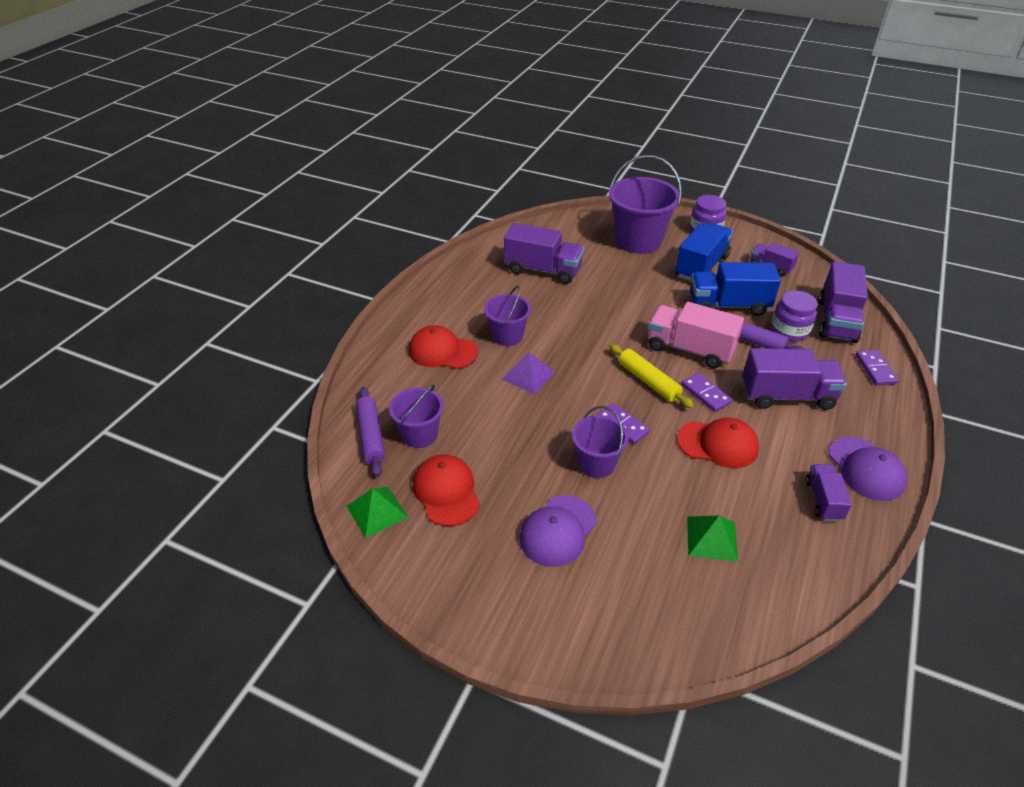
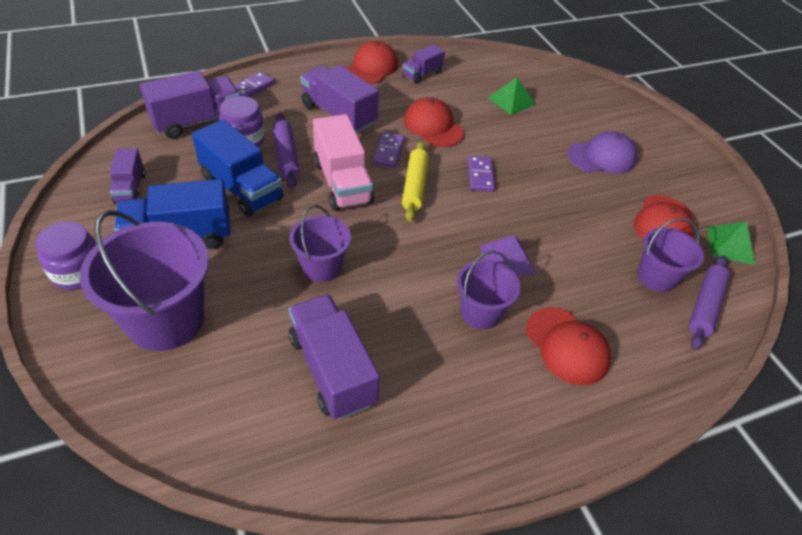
camera: 140 degrees left, 5 degrees up
purple bucket [572,406,629,478] -> purple bucket moved to [289,205,351,282]
purple cap [829,437,907,501] -> red cap [346,41,398,84]

